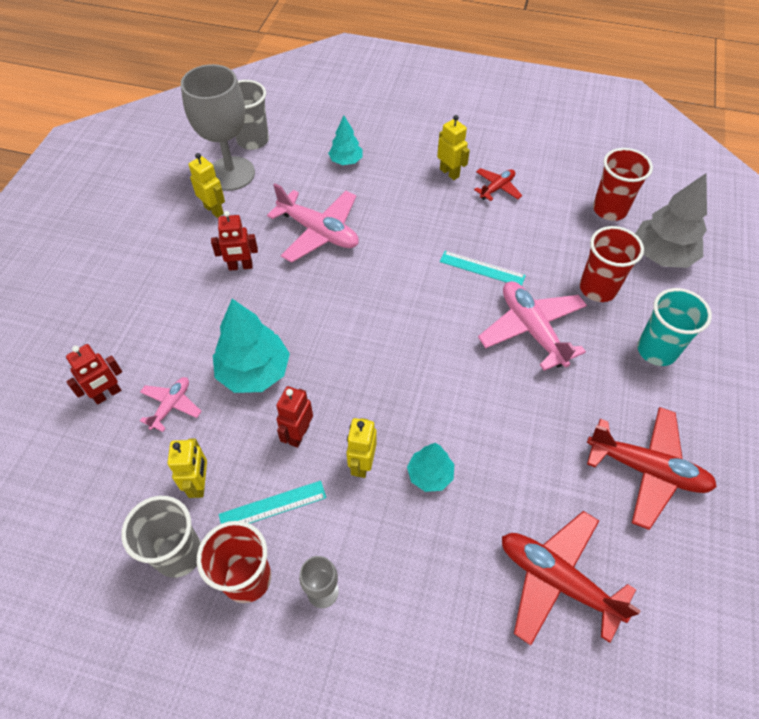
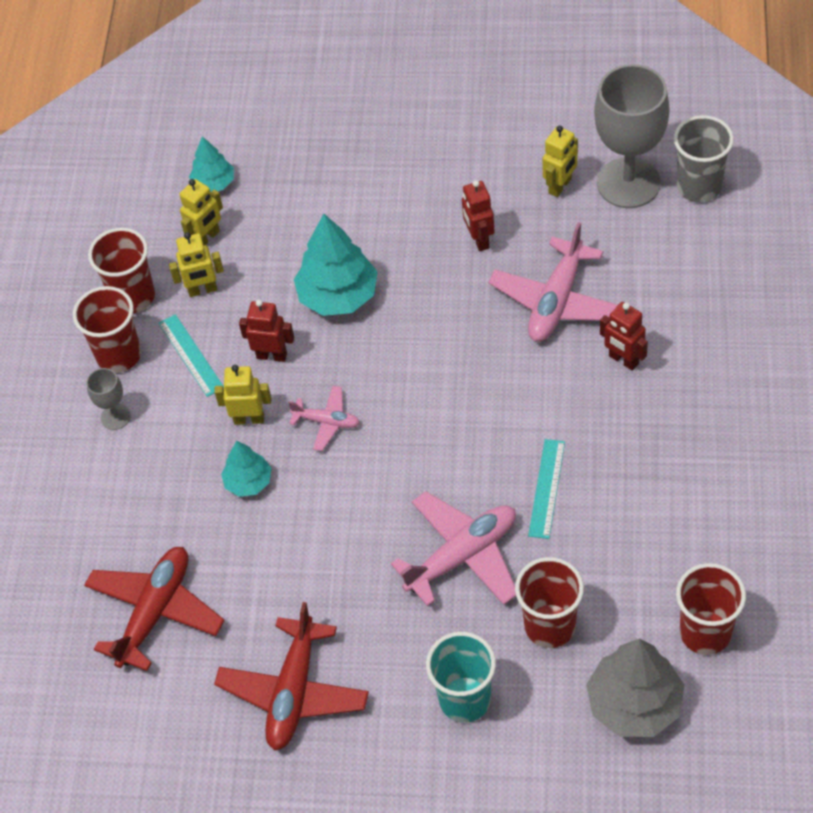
camera: 85 degrees right, 0 degrees up
red robot [66,344,122,405] -> red robot moved to [600,302,648,371]
grey cup [121,496,201,578] -> red cup [88,228,155,313]
pink plane [140,377,202,432] -> pink plane moved to [288,386,360,451]
turquoise tree [328,116,363,165] -> turquoise tree moved to [189,136,234,192]
yellow robot [437,115,470,180] -> yellow robot moved to [179,179,223,245]
red plane [474,168,522,201] -> none

